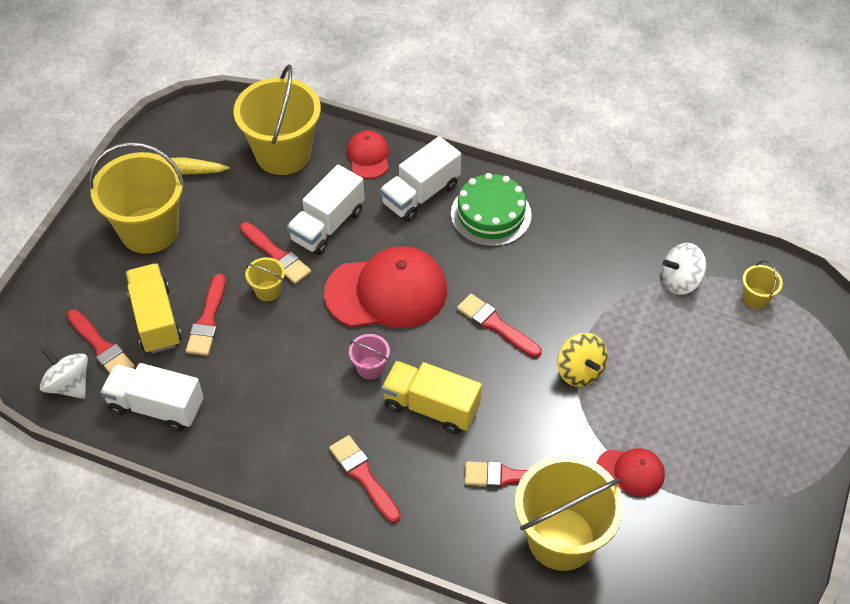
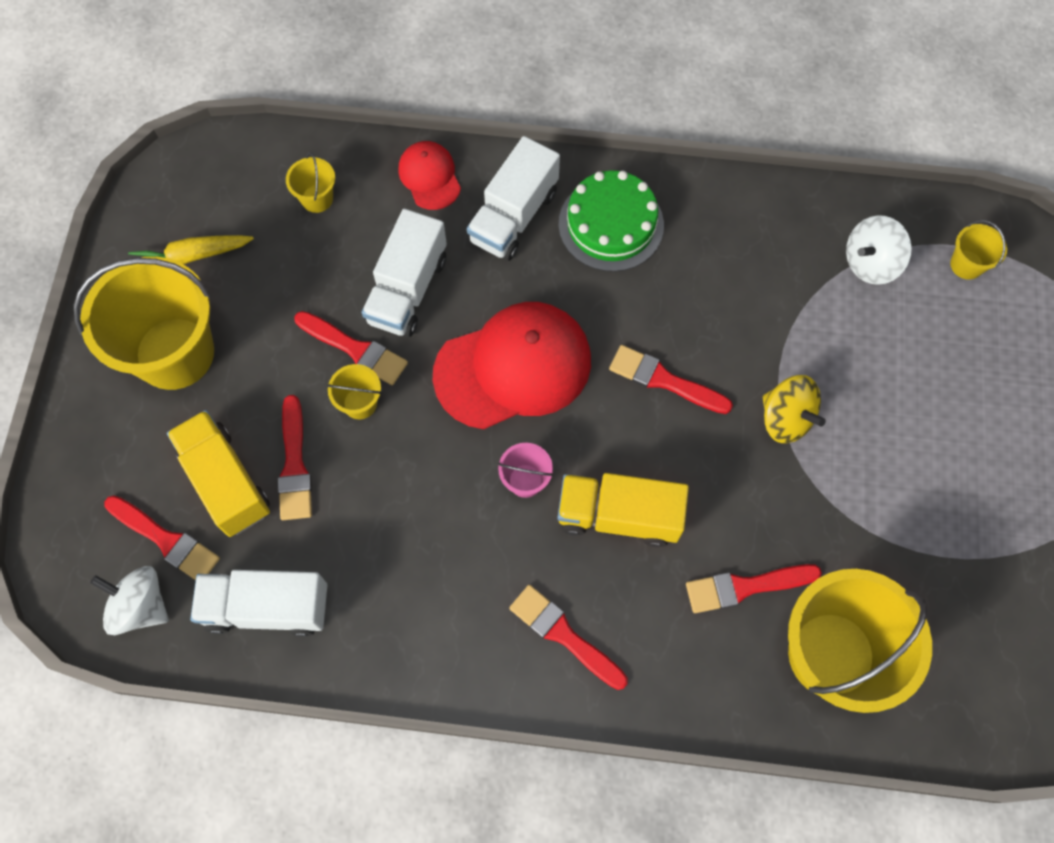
camera: 15 degrees left, 15 degrees up
yellow bucket [234,64,321,175] -> yellow bucket [286,152,335,213], size x0.43
red cap [596,448,665,497] -> none

